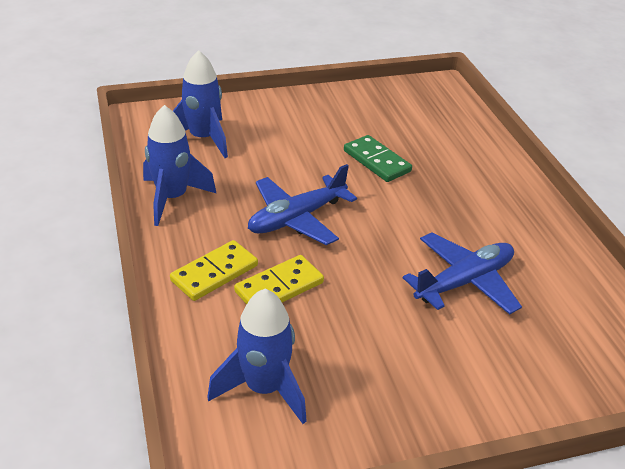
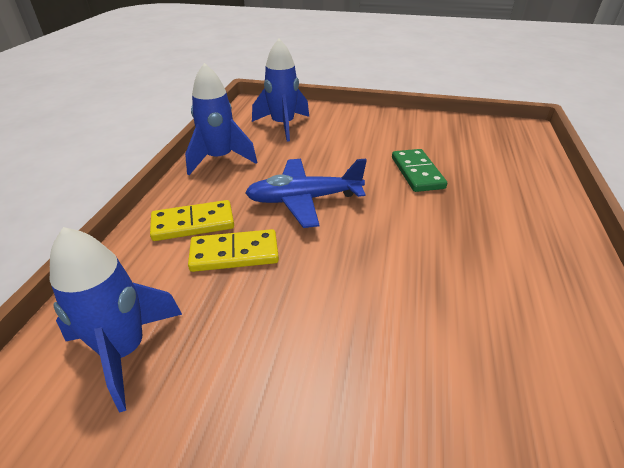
camera: 30 degrees right, 0 degrees up
blue plane [403,232,522,315] -> none

